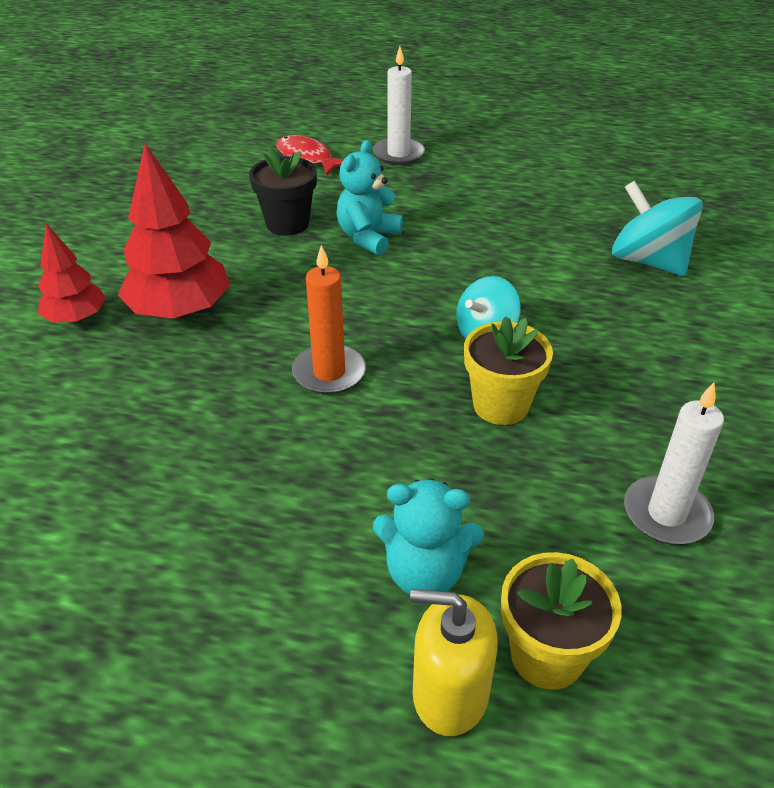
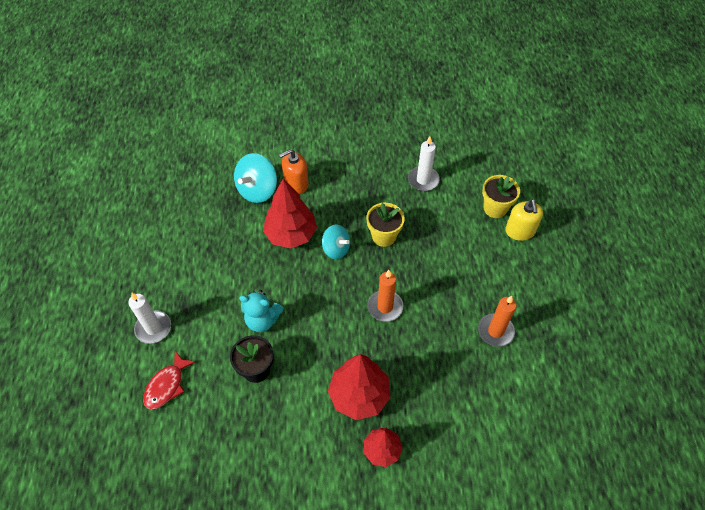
camera: 105 degrees left, 15 degrees up
turquoise teddy bear [373,479,484,594] -> none
none -> red tree [263,179,317,249]
none -> orange soap dispenser [279,149,309,194]
none -> orange candle [478,296,517,347]

